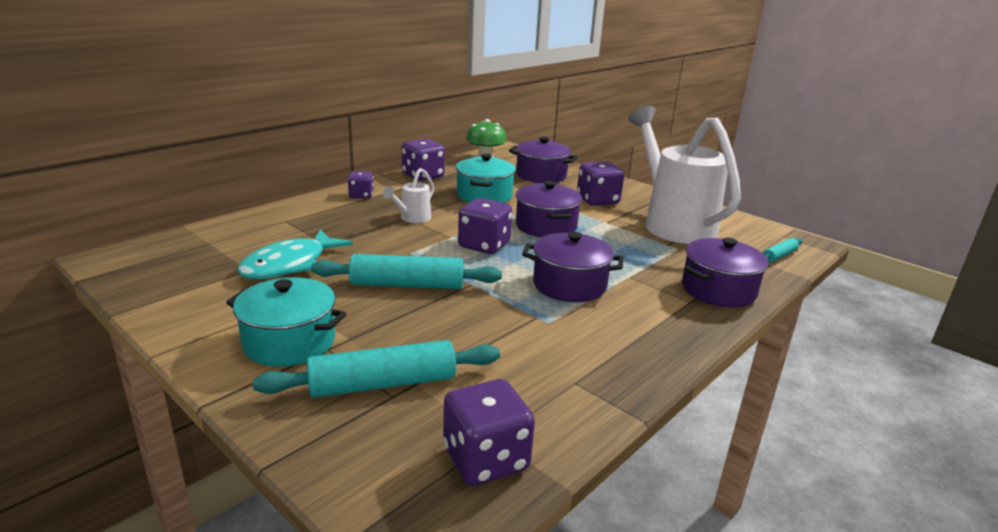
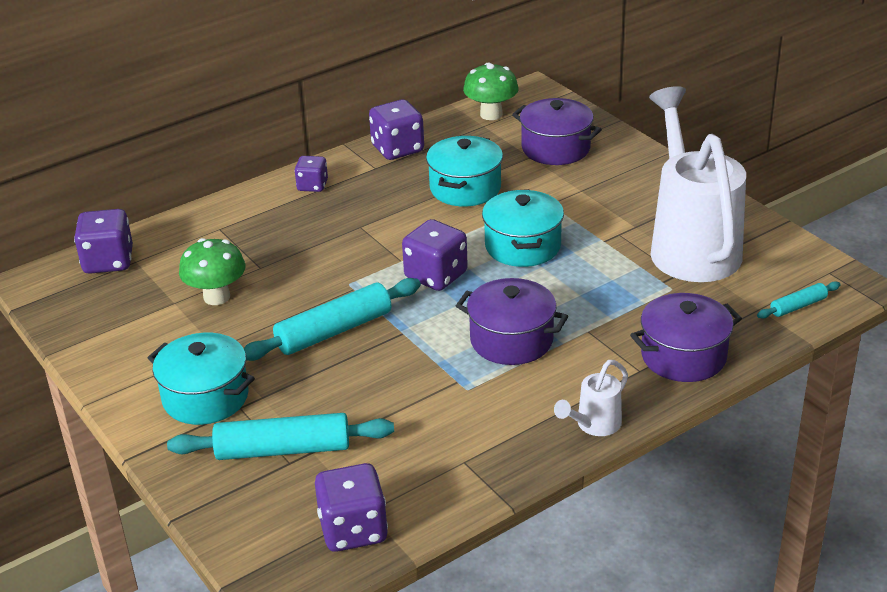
camera: 15 degrees right, 10 degrees up
turquoise fish [237,229,353,279] -> green mushroom [179,238,246,305]
turquoise rolling pin [311,254,502,289] -> turquoise rolling pin turned 45 degrees counterclockwise [243,278,421,361]
white watering can [383,168,434,223] -> white watering can moved to [554,360,628,436]
purple pot [516,181,582,237] -> turquoise pot [482,189,564,267]
purple dice [577,162,624,206] -> purple dice moved to [74,209,133,274]

